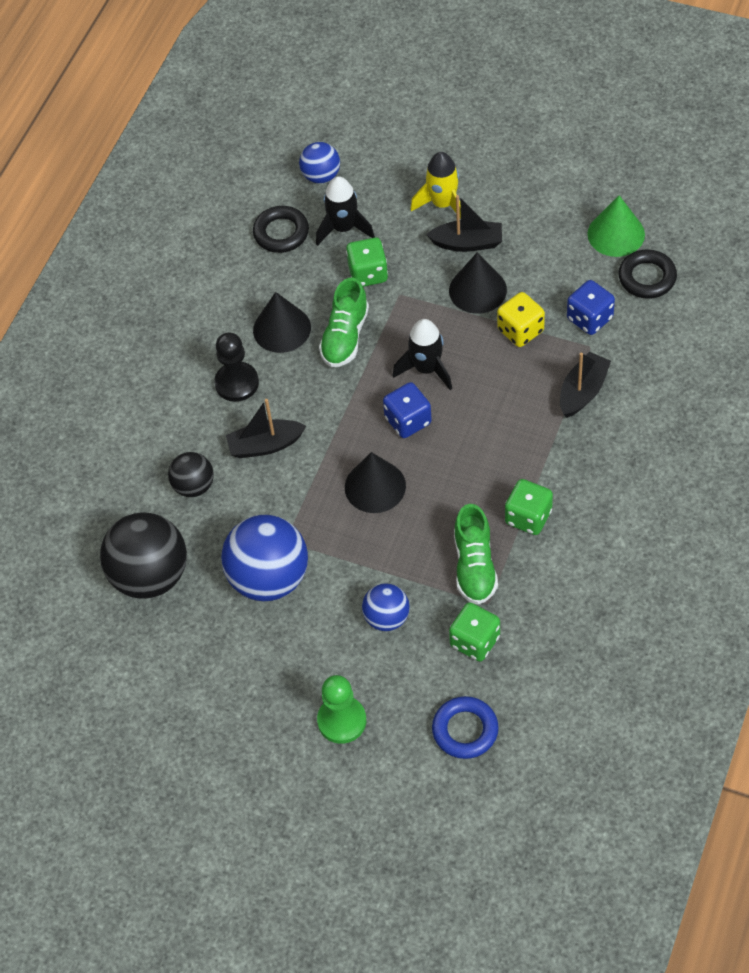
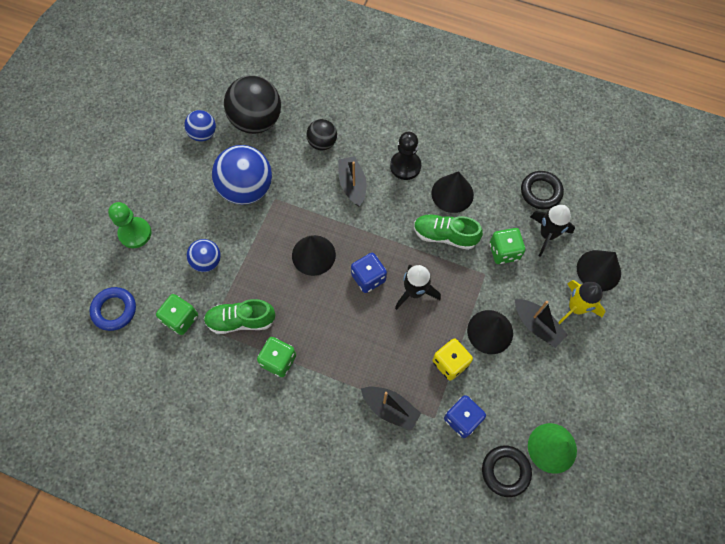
camera: 85 degrees right, 10 degrees up
blue ball [299,142,340,184] -> blue ball moved to [184,110,216,141]
black boat [426,195,502,252] -> black boat turned 45 degrees counterclockwise [515,299,568,348]
none -> black cone [577,250,621,291]

